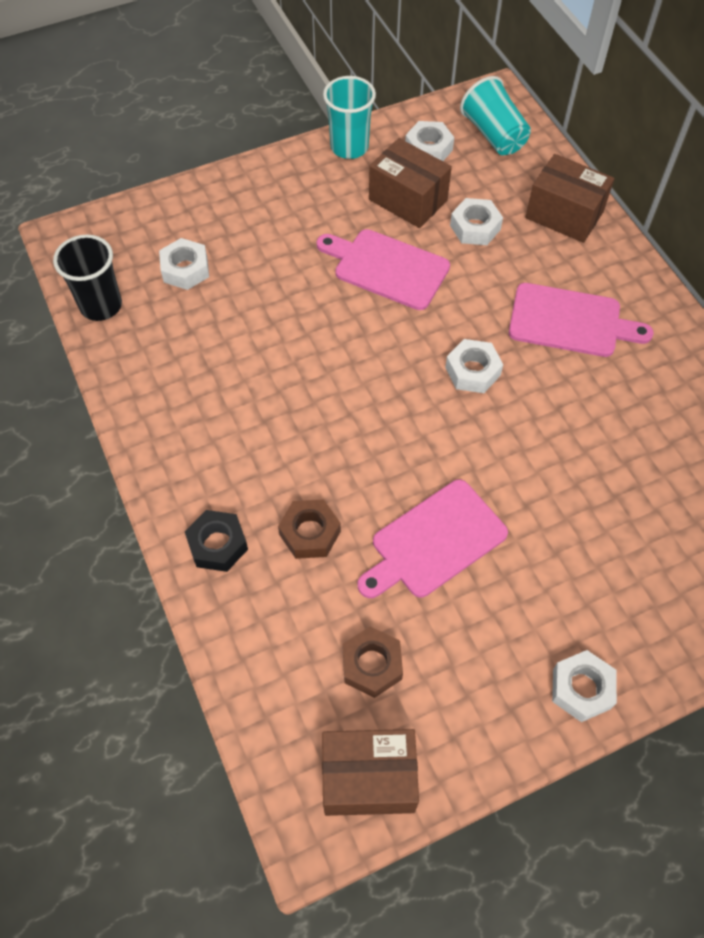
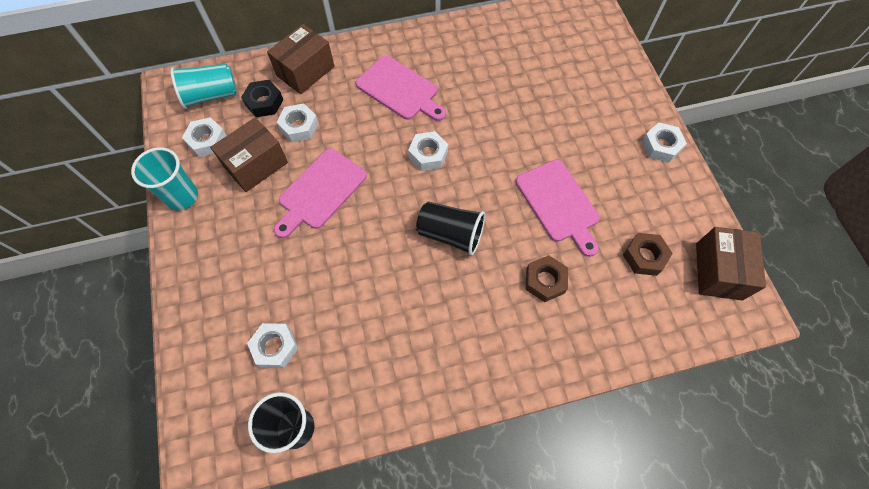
camera: 80 degrees left, 5 degrees up
black nut [185,510,248,572] -> black nut moved to [241,80,283,117]
pink cutting board [509,283,654,357] -> pink cutting board turned 105 degrees clockwise [356,55,446,121]
none -> black cup [416,201,485,256]

